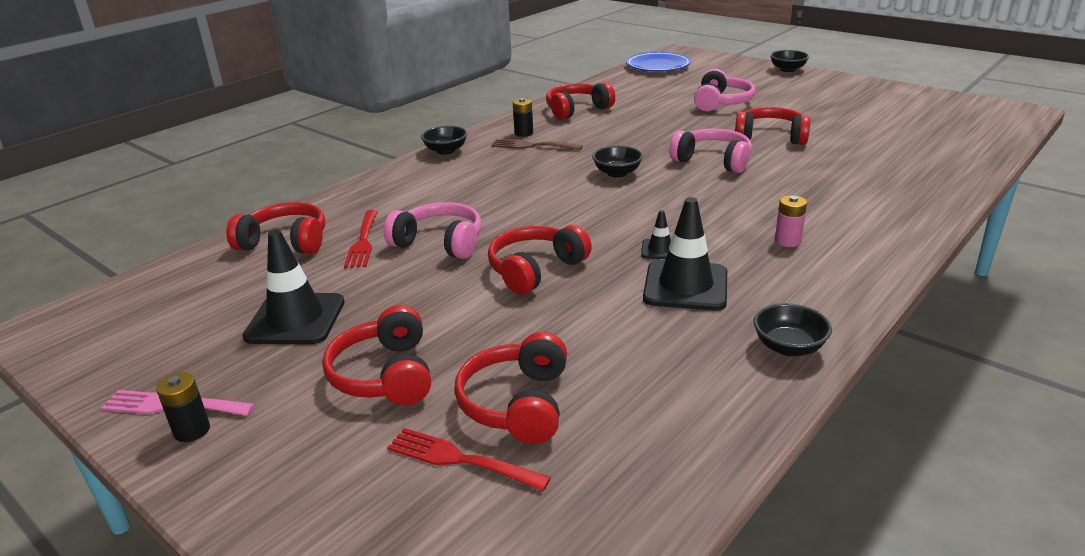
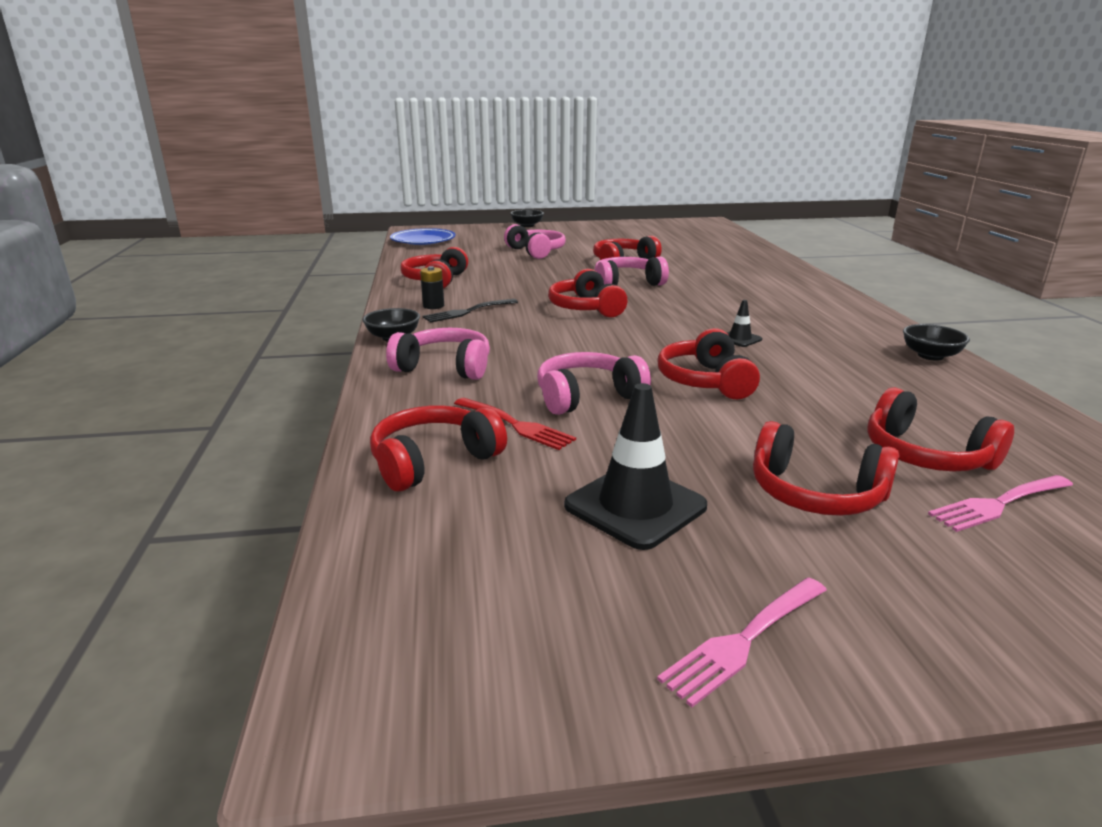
camera: 50 degrees left, 5 degrees down
black battery [156,372,210,442] -> none
red fork [387,428,551,491] -> pink fork [928,475,1073,532]
brown fork [491,139,583,150] -> black fork [422,299,518,323]
black bowl [592,146,643,178] -> red headphones [548,269,627,318]
black traffic cone [643,197,727,311] -> none
pink battery [775,195,807,247] -> none
none -> pink headphones [386,328,490,380]

